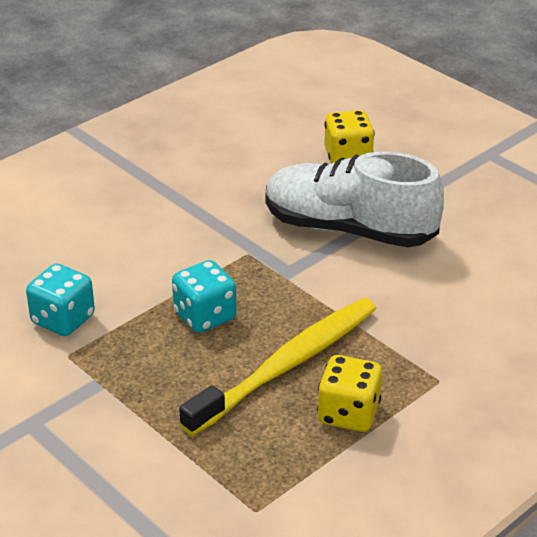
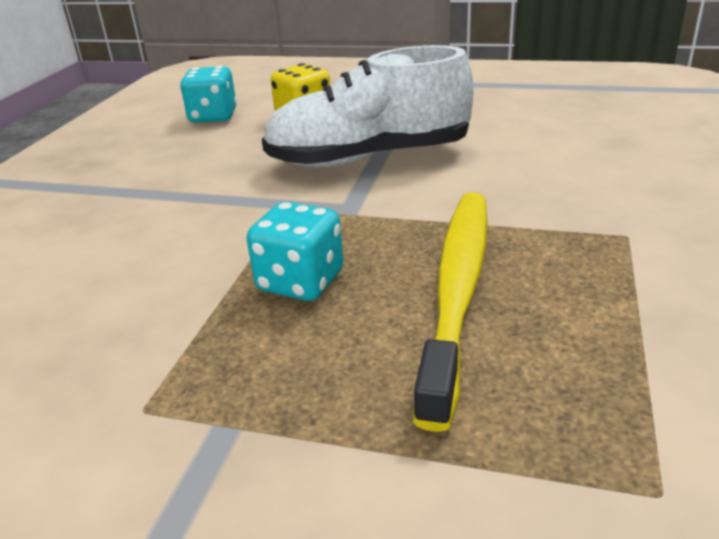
camera: 30 degrees left, 5 degrees down
turquoise dice [26,264,95,336] -> turquoise dice moved to [180,66,237,123]
yellow dice [317,355,382,432] -> none

